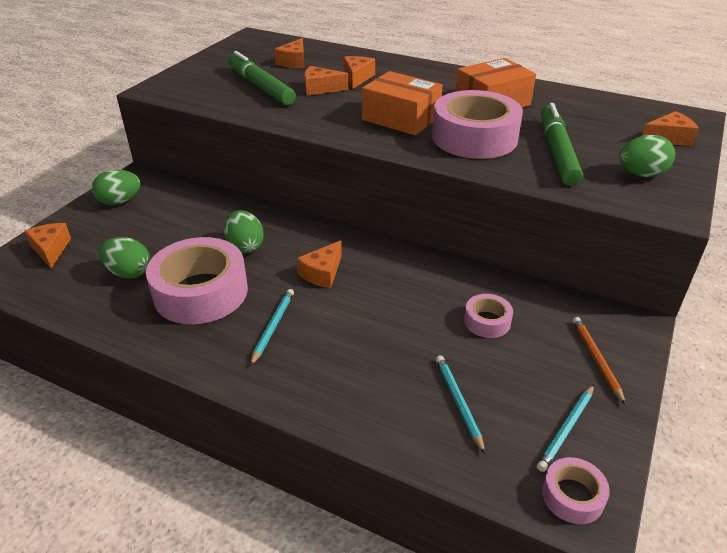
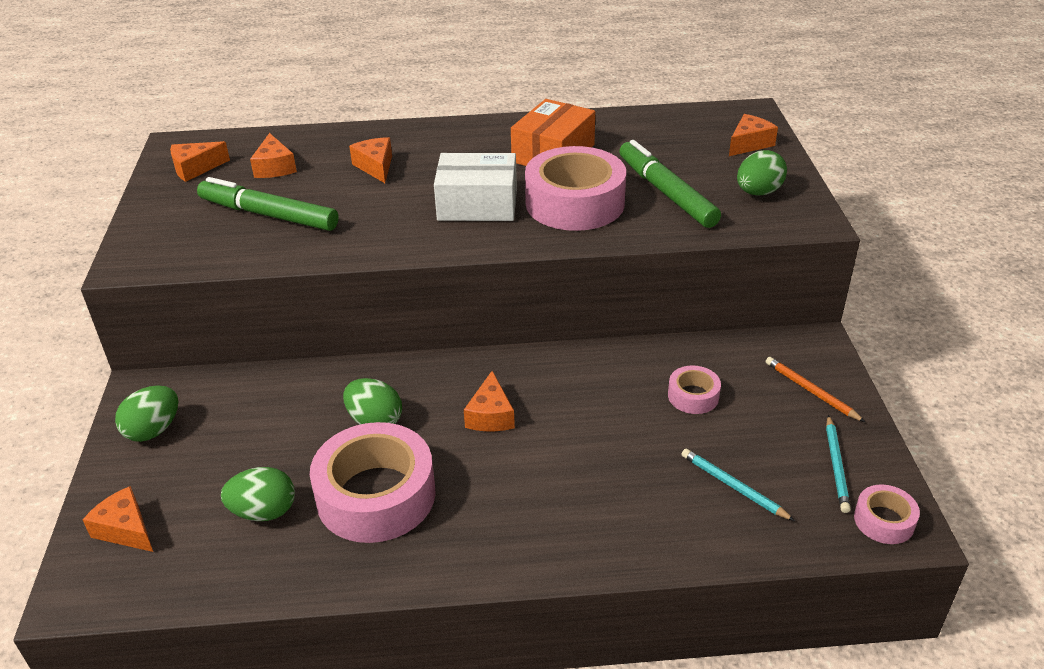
camera: 30 degrees left, 0 degrees up
turquoise pencil [250,289,294,366] -> none
orange cheese [304,66,348,96] -> orange cheese moved to [170,141,230,182]
orange box [362,71,443,135] -> white box [434,153,517,221]

